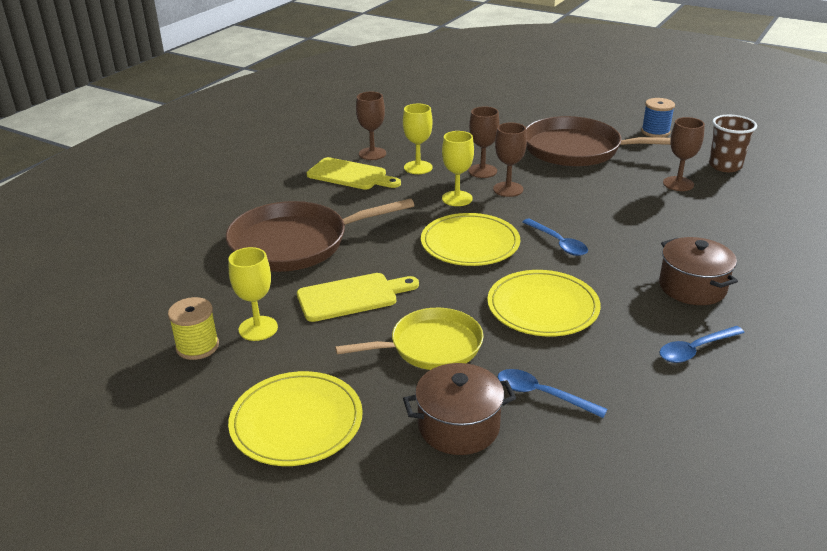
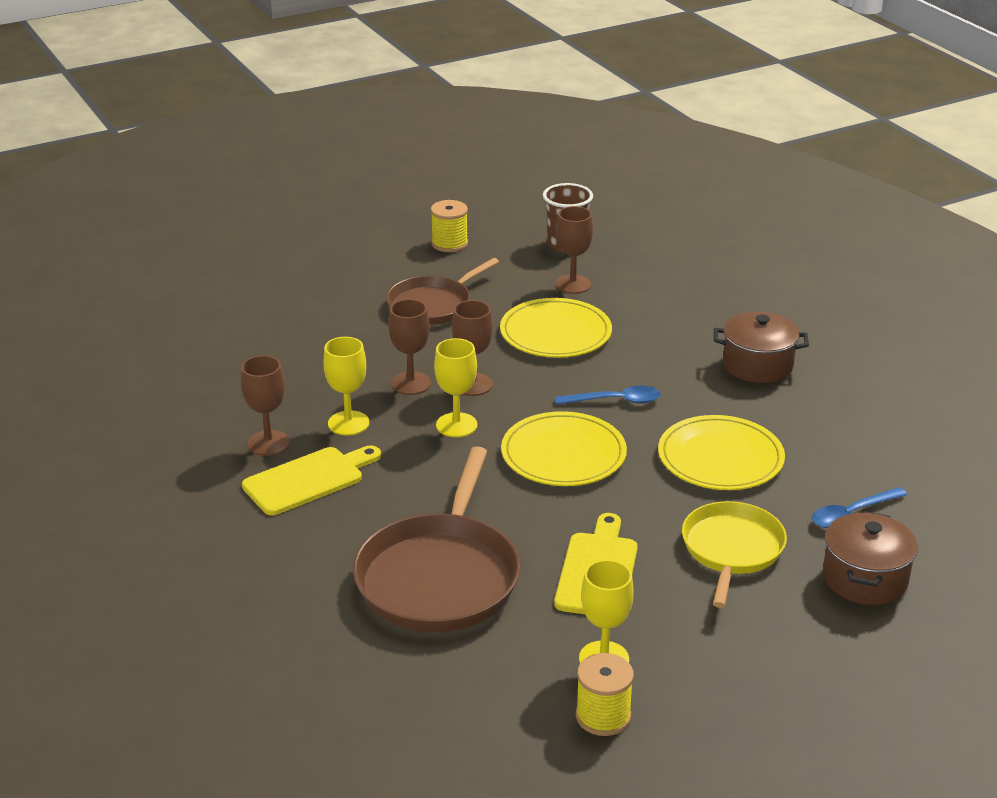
camera: 60 degrees left, 0 degrees up
yellow plate [228,371,363,466] -> yellow plate moved to [500,298,612,358]
brown pan [526,116,671,167] -> brown pan [386,258,499,325], size x0.65
blue spool [641,98,675,138] -> yellow spool [431,200,468,252]
blue spoon [659,326,745,363] -> none

